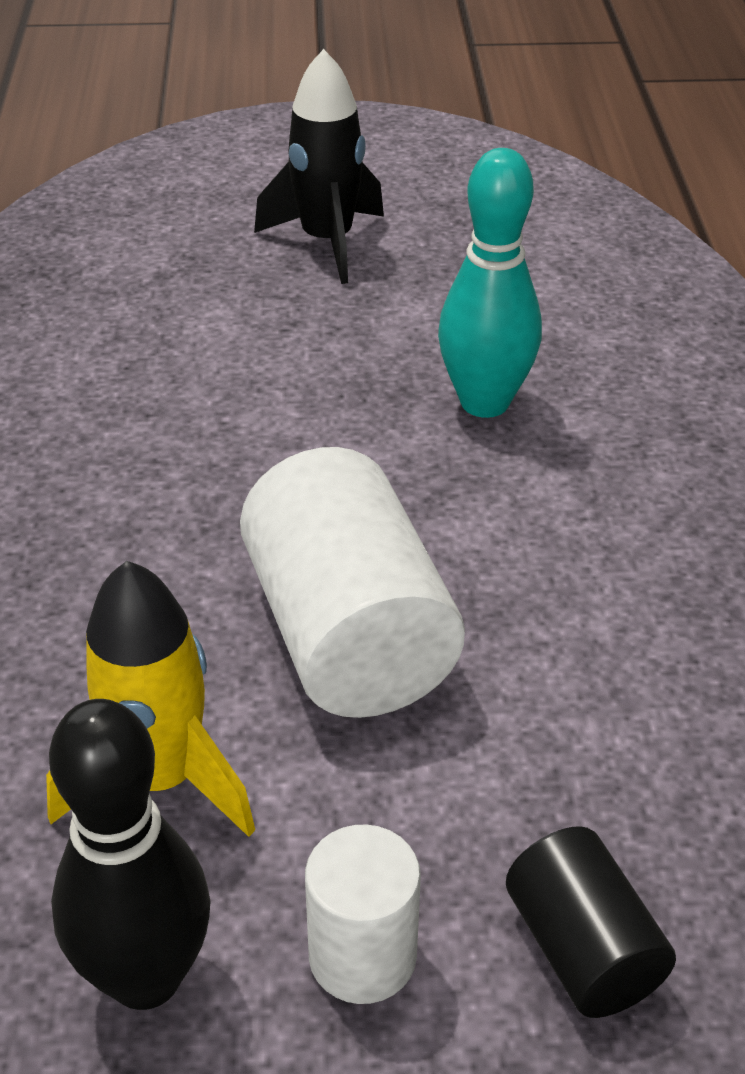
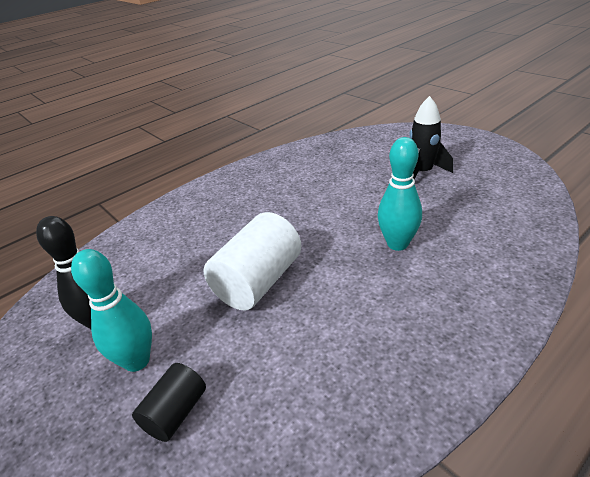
camera: 55 degrees right, 5 degrees down
yellow rocket [46,561,255,837] -> none
white cylinder [305,824,421,1004] -> turquoise bowling pin [71,249,152,372]

